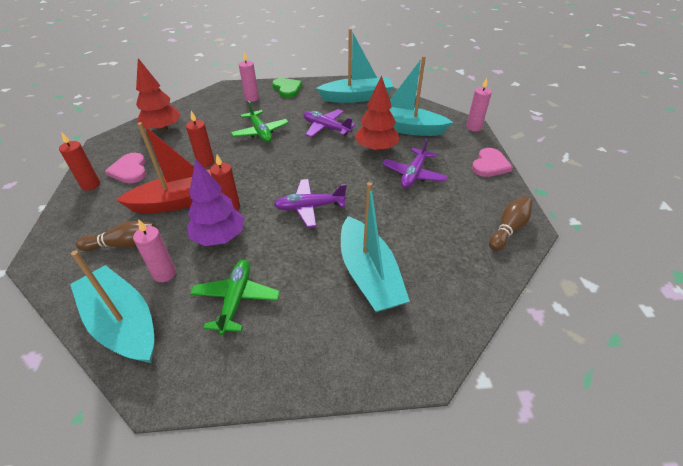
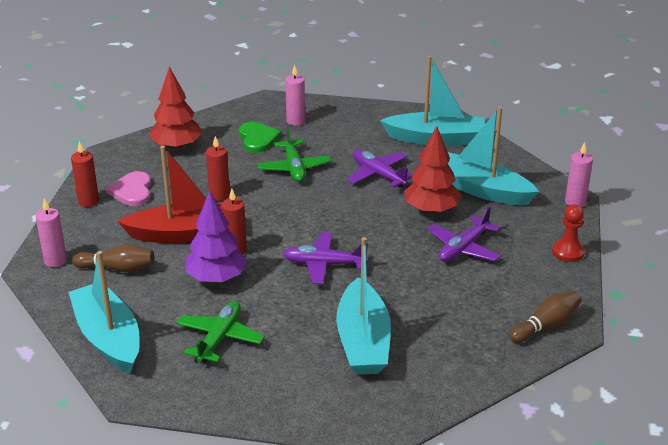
camera: 15 degrees right, 10 degrees down
pink candle [133,219,176,282] -> pink candle moved to [36,198,67,267]
green heart [272,78,302,98] -> green heart moved to [239,122,281,153]
pink heart [472,148,513,177] -> red pawn [552,204,585,262]

